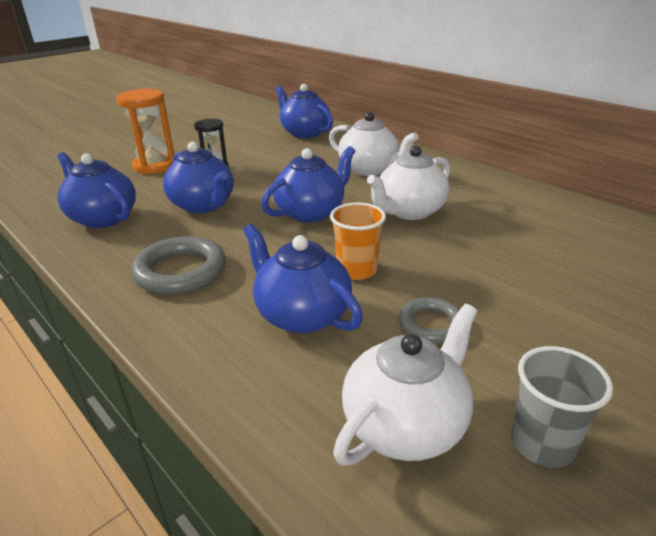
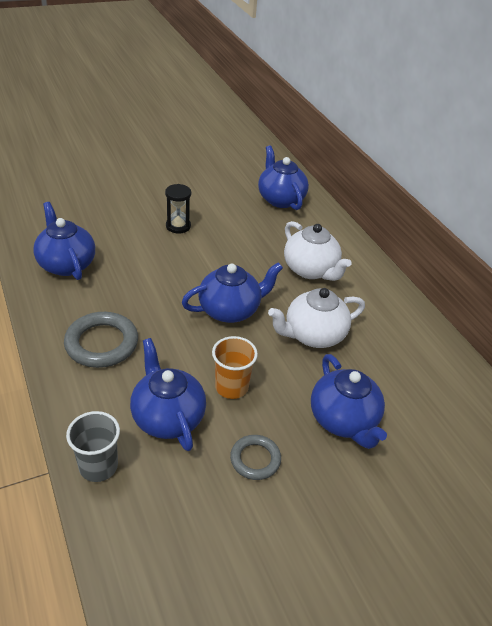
camera: 15 degrees right, 10 degrees up
orange hourglass [116,89,174,174] -> none
blue teapot [163,142,234,213] -> blue teapot moved to [311,354,387,449]
white teapot [333,304,478,465] -> none
grey cup [511,346,613,468] -> grey cup moved to [66,411,120,482]

